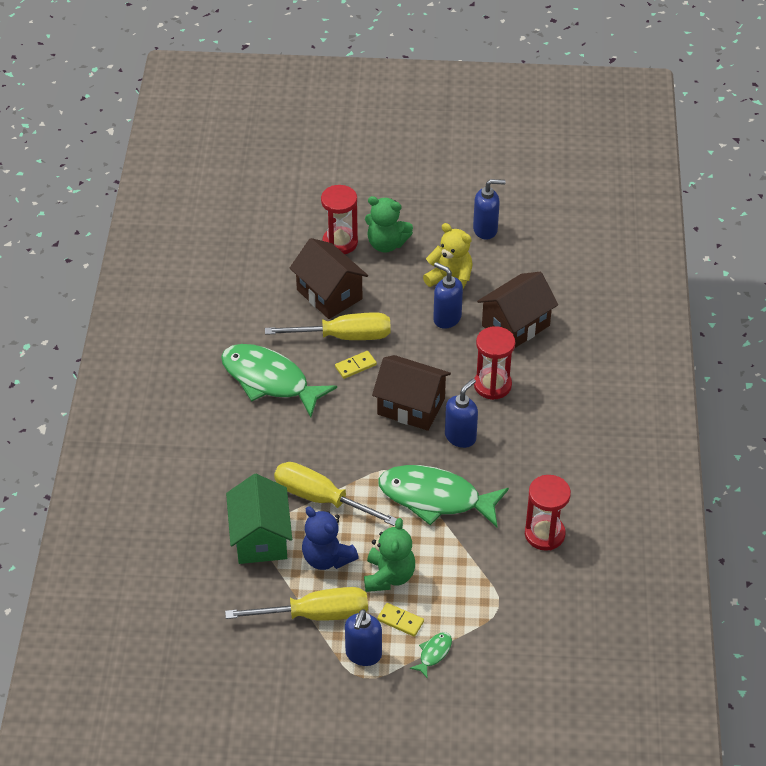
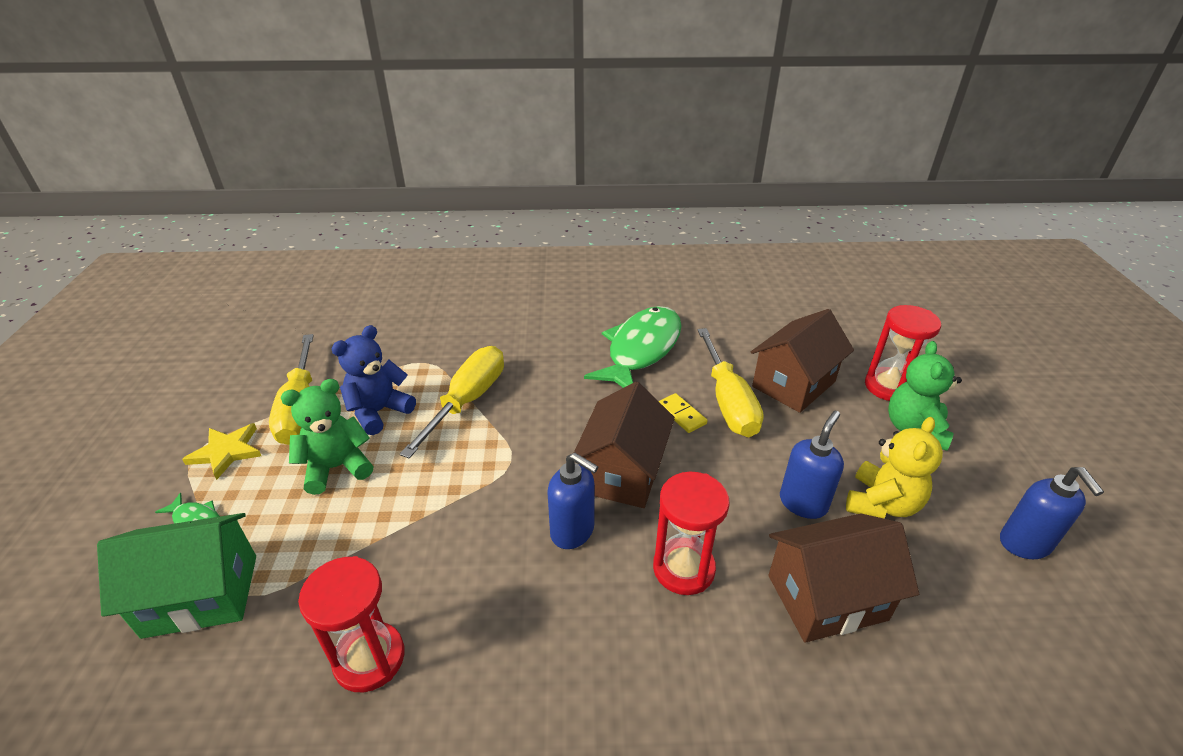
camera: 85 degrees right, 10 degrees down
green house [226,474,292,564] -> green house moved to [97,513,256,639]
blue soap dispenser [345,609,382,666] -> yellow star [182,423,261,480]
green teddy bear [364,518,415,592] -> green teddy bear turned 150 degrees clockwise [281,379,373,495]
yellow domino [377,603,424,637] -> none
green fish [379,465,509,527] -> none
brown house [477,272,558,348] -> brown house turned 60 degrees counterclockwise [769,513,919,643]

